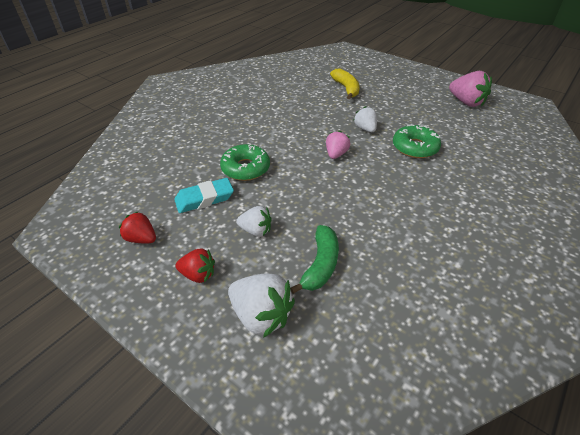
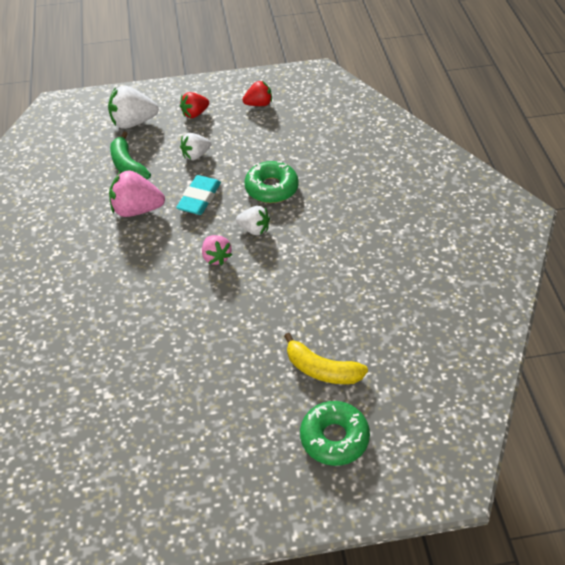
camera: 135 degrees right, 5 degrees up
turquoise eraser [174,178,234,213] -> turquoise eraser moved to [176,175,221,215]
white strawberry [353,106,377,132] -> white strawberry moved to [236,206,270,235]
green donut [393,124,441,158] -> green donut moved to [300,401,370,466]
pink strawberry [449,71,492,107] -> pink strawberry moved to [109,170,165,217]

